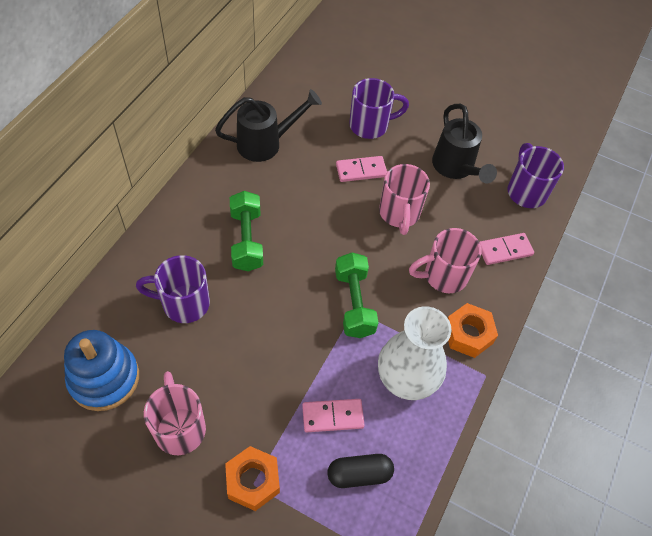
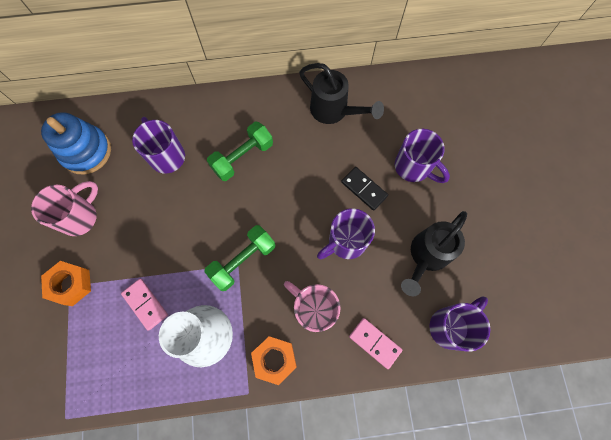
camera: 60 degrees right, 15 degrees up
black capsule [328,454,394,488] -> none
pink domino [336,156,387,182] -> black domino [341,167,388,211]
pink mug [379,164,430,235] -> purple mug [317,208,375,259]

